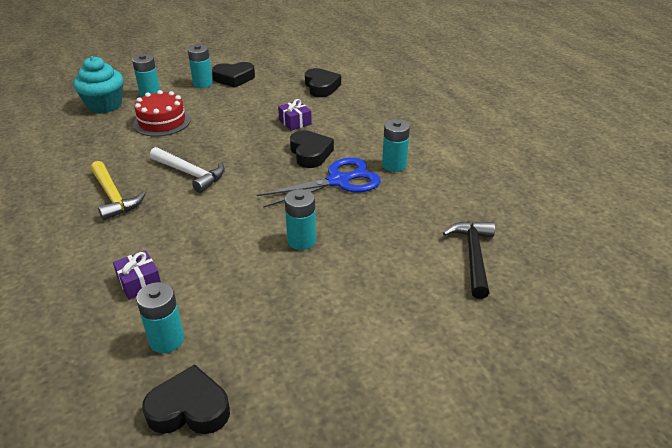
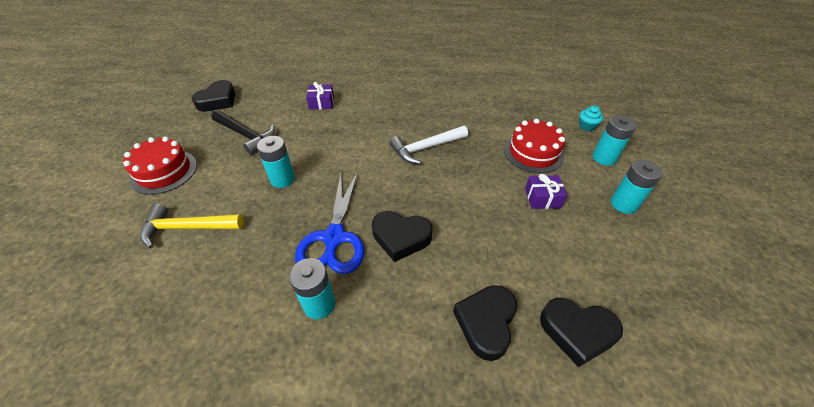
camera: 120 degrees right, 10 degrees up
turquoise cupcake [73,56,123,113] -> turquoise cupcake [579,105,603,131], size x0.46
yellow hammer [91,161,146,221] -> yellow hammer moved to [140,204,244,248]
turquoise battery [136,282,184,353] -> none
black heart [212,62,255,87] -> black heart moved to [453,285,517,361]
purple gift [278,99,312,131] -> purple gift moved to [525,174,567,209]
black hammer [443,221,495,299] -> black hammer moved to [211,110,275,154]
none -> red cake [123,136,197,195]

